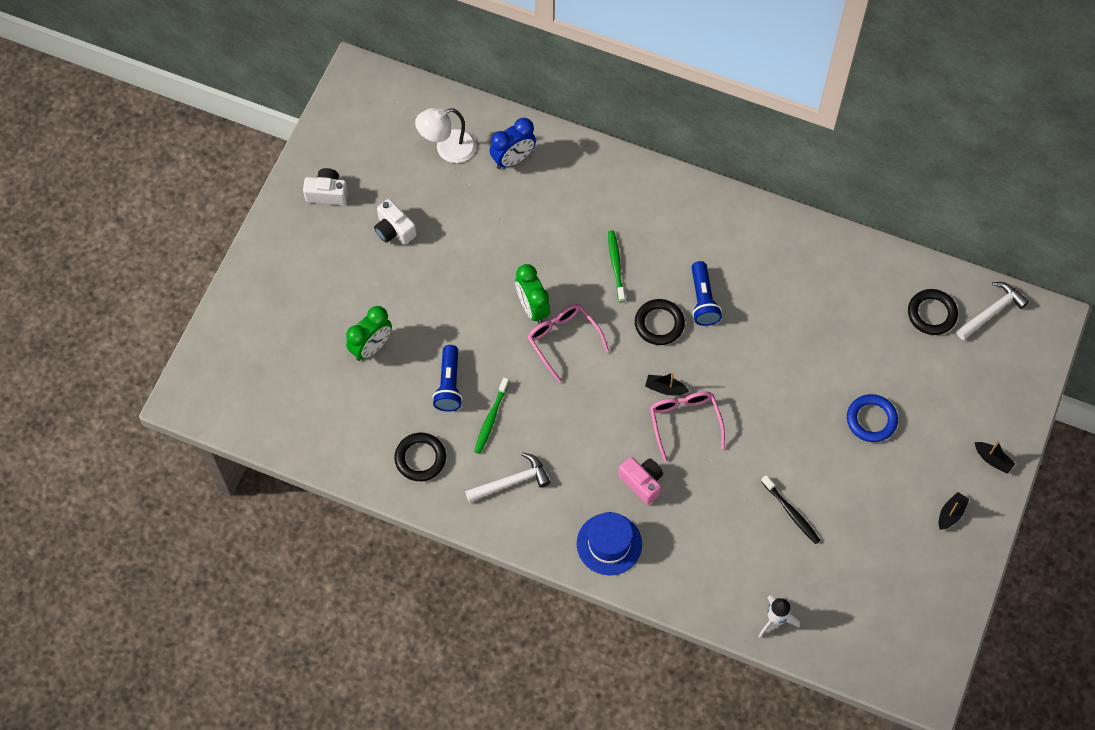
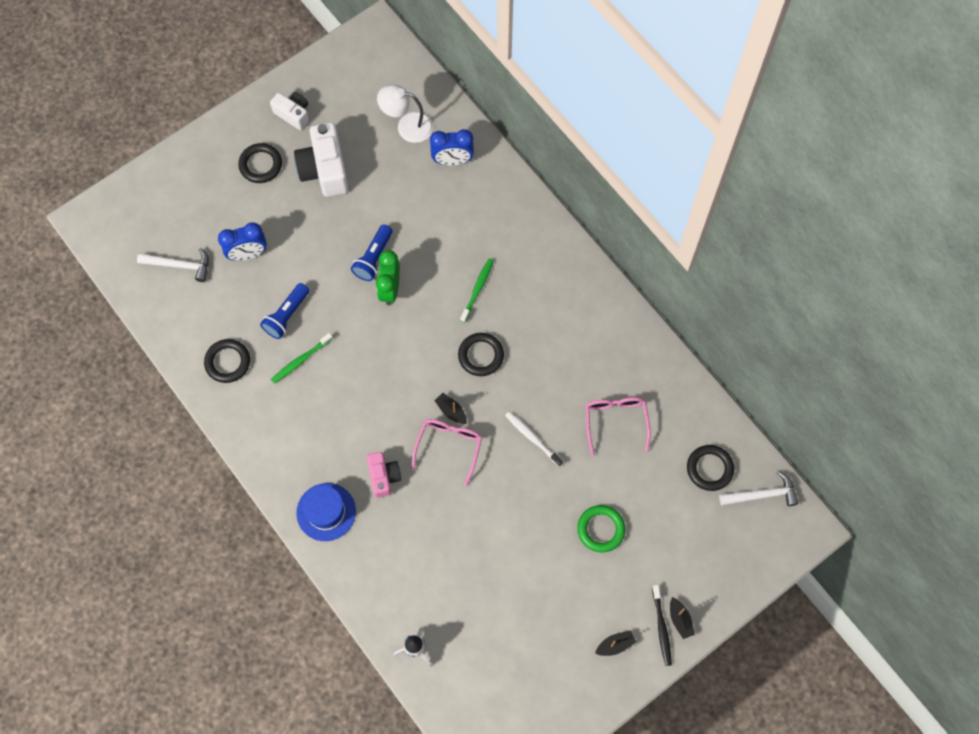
camera: 30 degrees right, 5 degrees up
green clock [346,306,392,361] -> blue clock [218,222,267,261]
white camera [374,199,417,245] -> white camera [294,122,349,197], size x1.69
white hammer [465,453,550,502] -> white hammer moved to [137,248,209,282]
pink glasses [528,304,609,383] -> pink glasses moved to [586,397,651,456]
blue flashlight [692,261,722,326] -> blue flashlight moved to [351,224,393,281]
black toothbrush [761,475,821,544] -> black toothbrush moved to [652,585,672,666]
blue ring [847,394,898,442] -> green ring [577,505,625,553]
none -> black ring [238,143,282,183]
none -> white toothbrush [505,412,563,466]

